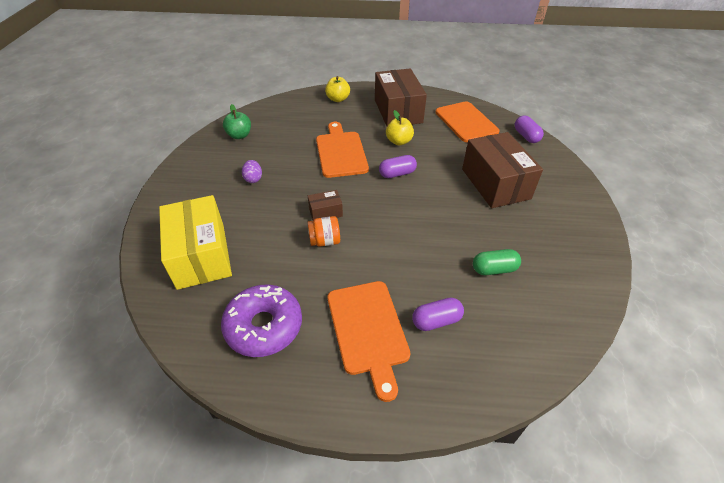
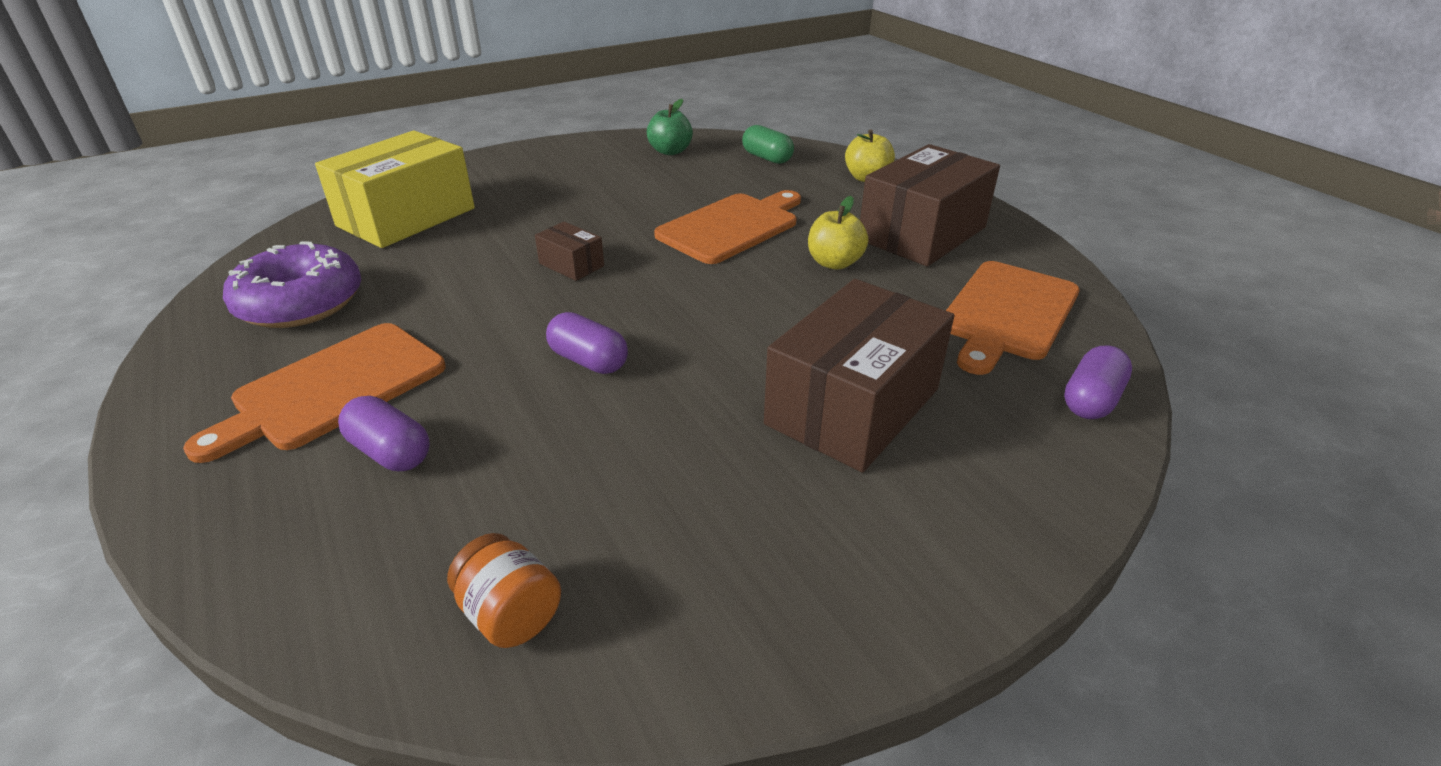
camera: 55 degrees right, 10 degrees down
purple egg [242,160,262,183] -> none
orange jar [307,216,340,247] -> orange jar moved to [447,533,561,648]
purple capsule [379,155,417,178] -> purple capsule moved to [546,312,628,374]
green capsule [473,249,521,275] -> green capsule moved to [742,125,794,164]

